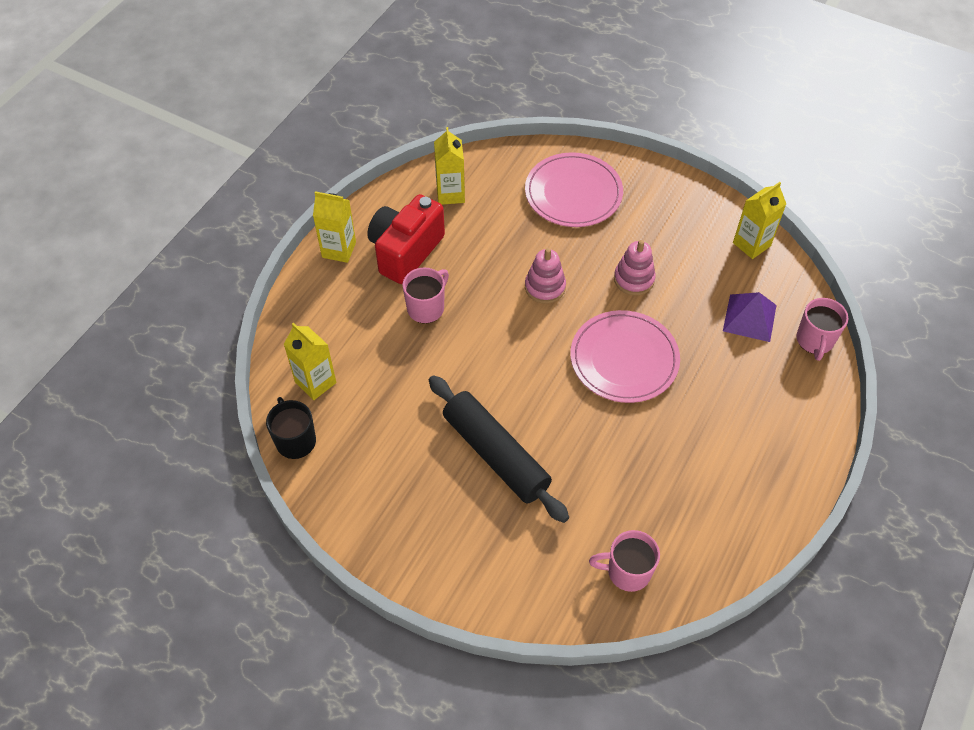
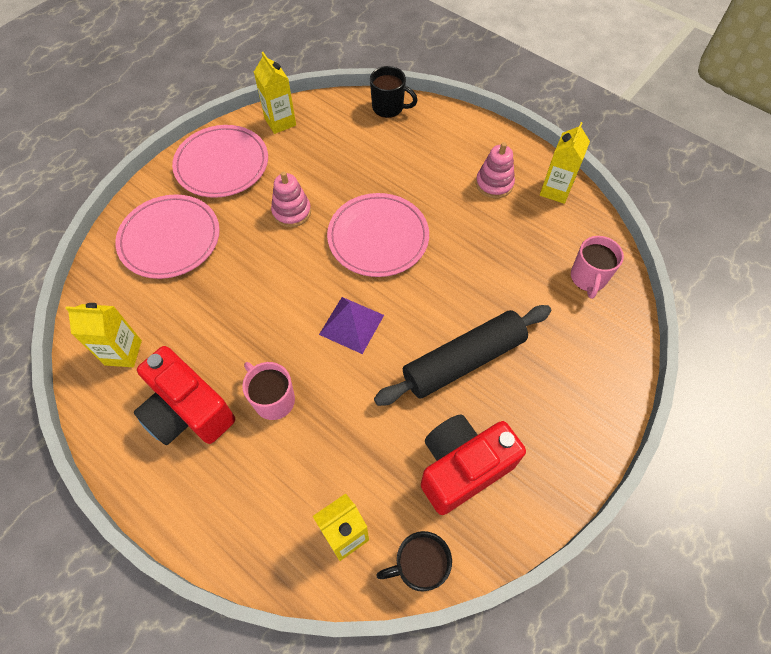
camera: 80 degrees left, 5 degrees up
yellow carton [313,191,356,263] -> yellow carton moved to [540,122,590,204]
pink stacking toy [525,248,566,304] -> pink stacking toy moved to [476,142,515,198]
purple pyramid [723,292,777,342] -> purple pyramid moved to [319,297,384,354]
pink mug [796,298,848,361] -> black mug [370,66,418,118]
none -> pink plate [172,125,268,198]
none -> red camera [421,414,526,515]

